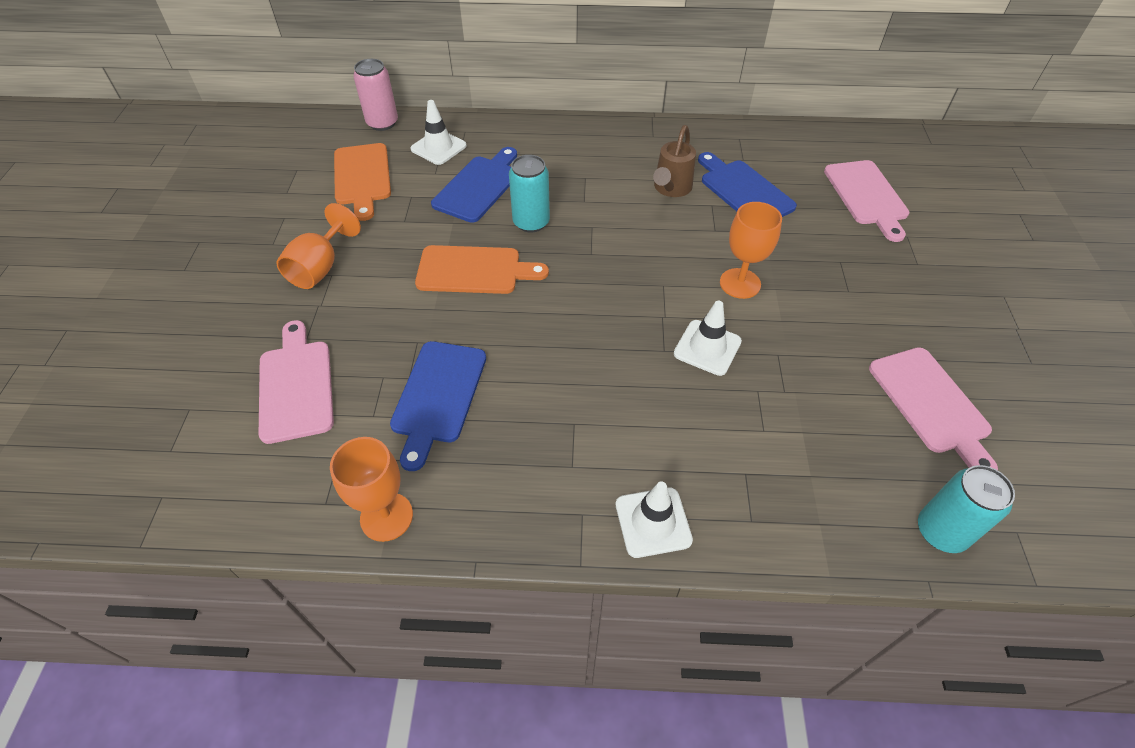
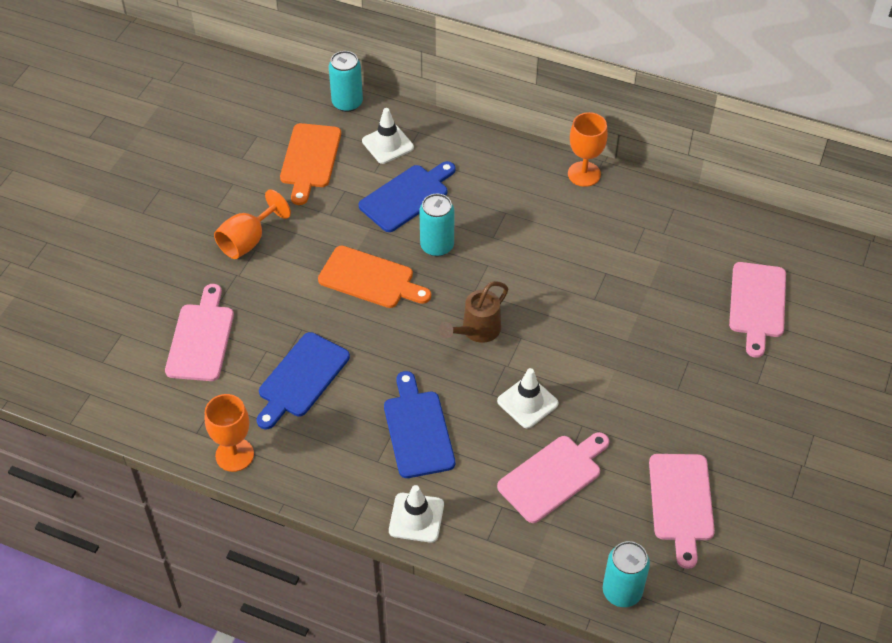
camera: 20 degrees right, 0 degrees up
pink can [353,59,398,131] -> turquoise can [329,51,363,112]
brown watering can [653,125,696,197] -> brown watering can moved to [439,281,508,343]
blue cutting board [698,152,797,217] -> blue cutting board moved to [384,371,455,478]
orange goblet [720,202,782,299] -> orange goblet moved to [568,112,608,187]
none -> pink cutting board [497,432,609,523]

